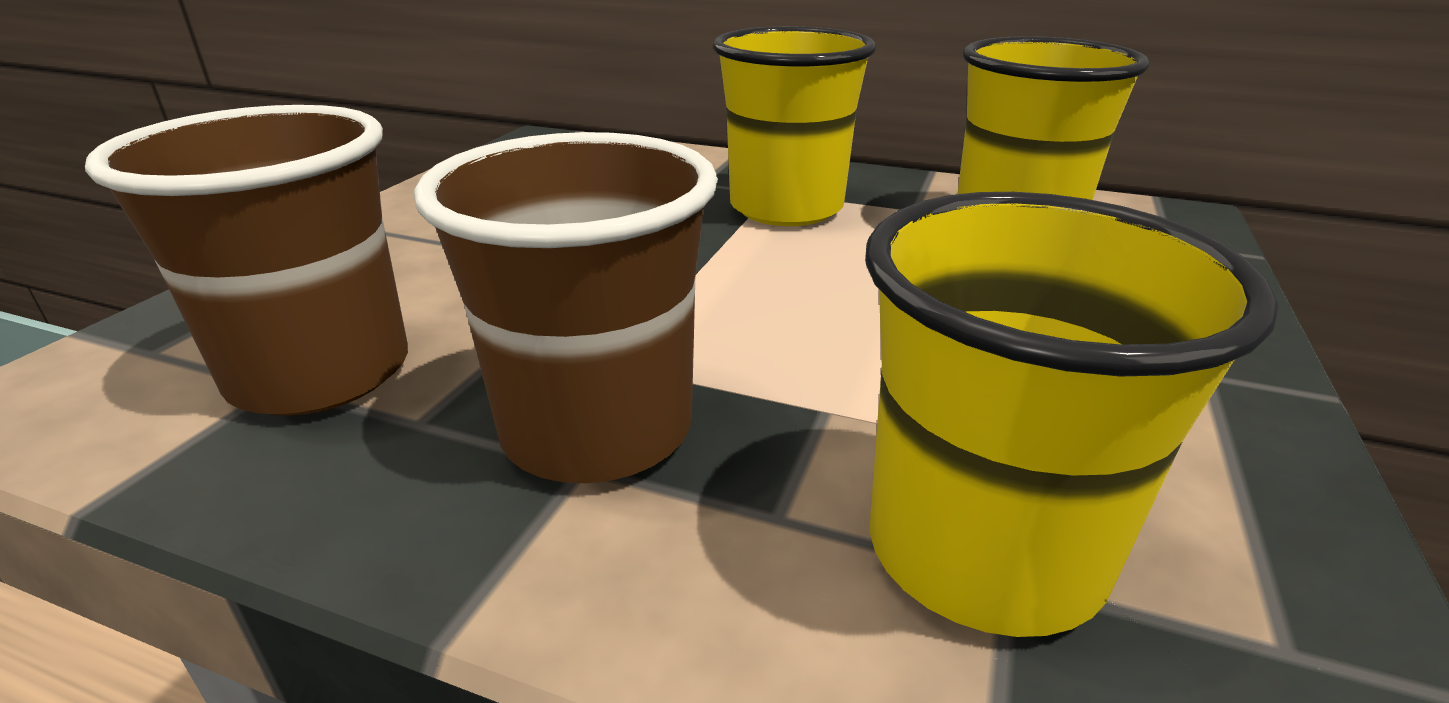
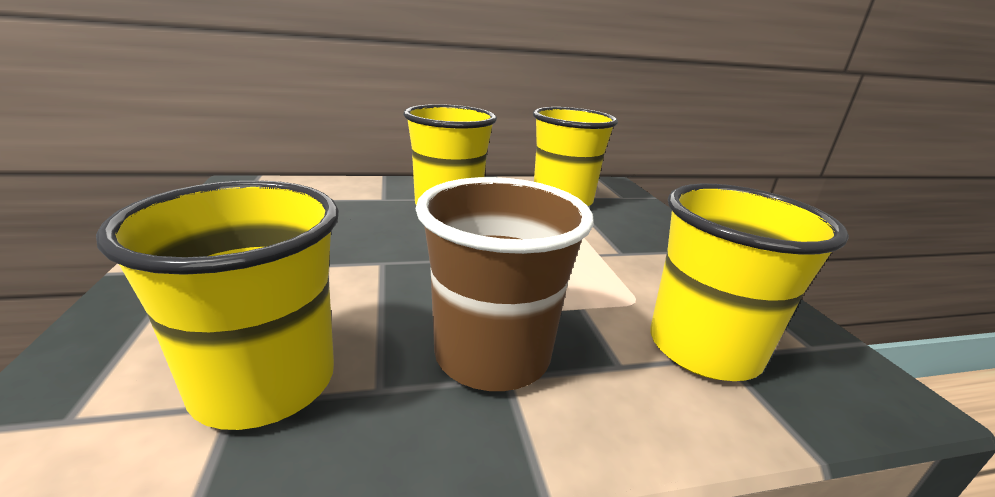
camera: 35 degrees left, 5 degrees down
brown cup [85,105,408,416] -> yellow cup [96,180,339,430]

